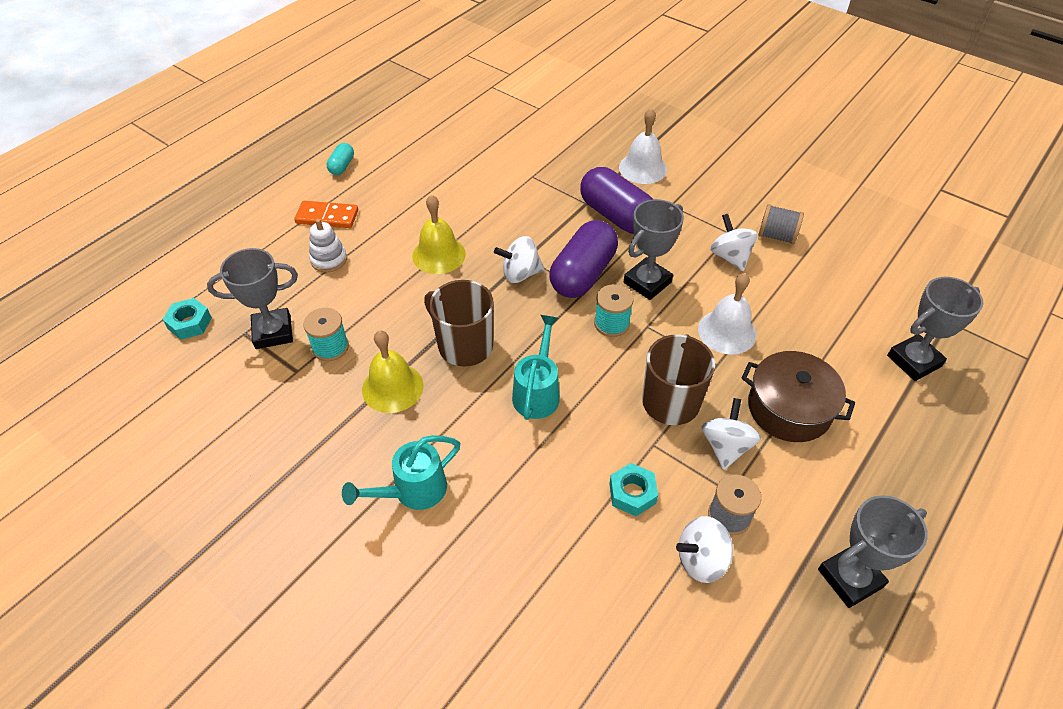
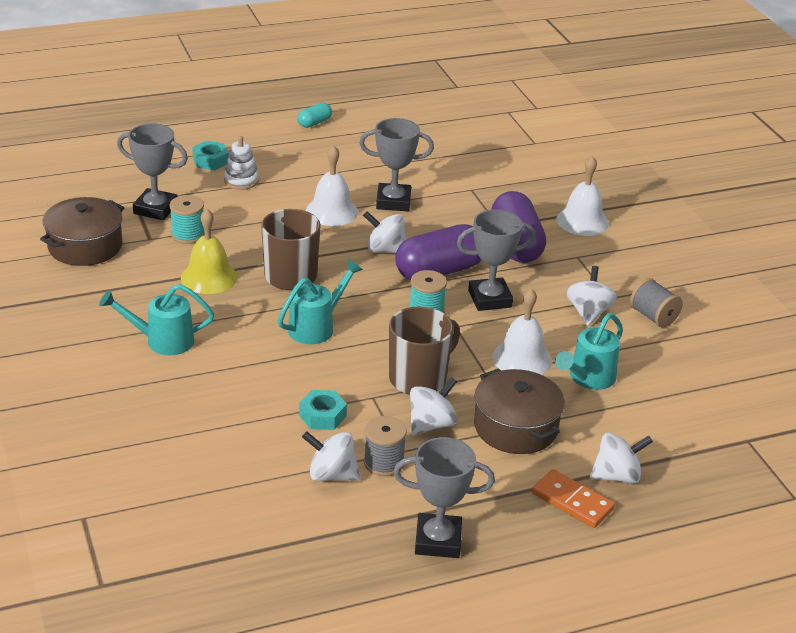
camera: 30 degrees right, 15 degrees down
turquoise nut [163,298,212,340] -> turquoise nut moved to [192,141,229,170]
orange domino [294,201,358,228] -> orange domino moved to [532,469,615,528]
yellow bell [412,195,466,274] -> white bell [306,145,358,226]
grey trophy [887,277,983,381] -> grey trophy moved to [359,118,434,211]
none -> brown pot [40,197,125,266]
none -> turquoise watering can [555,313,623,390]
none -> white spinning top [590,432,653,484]

